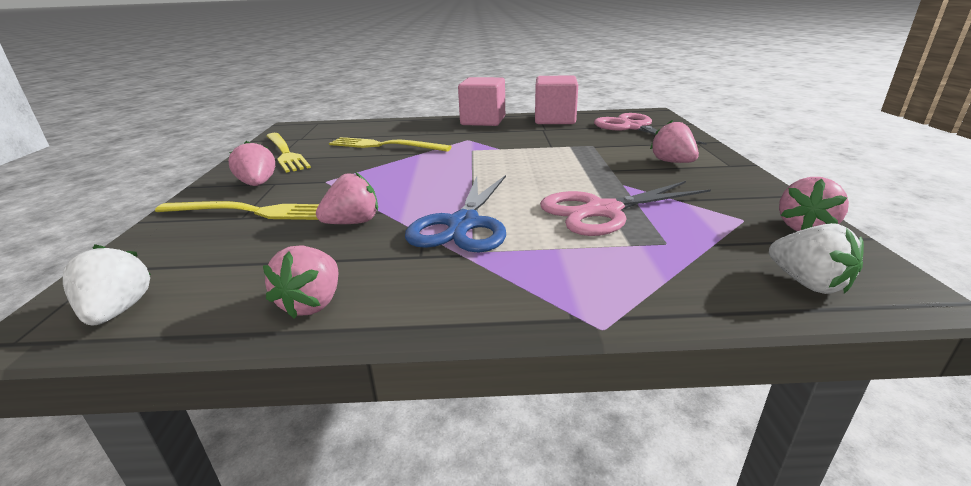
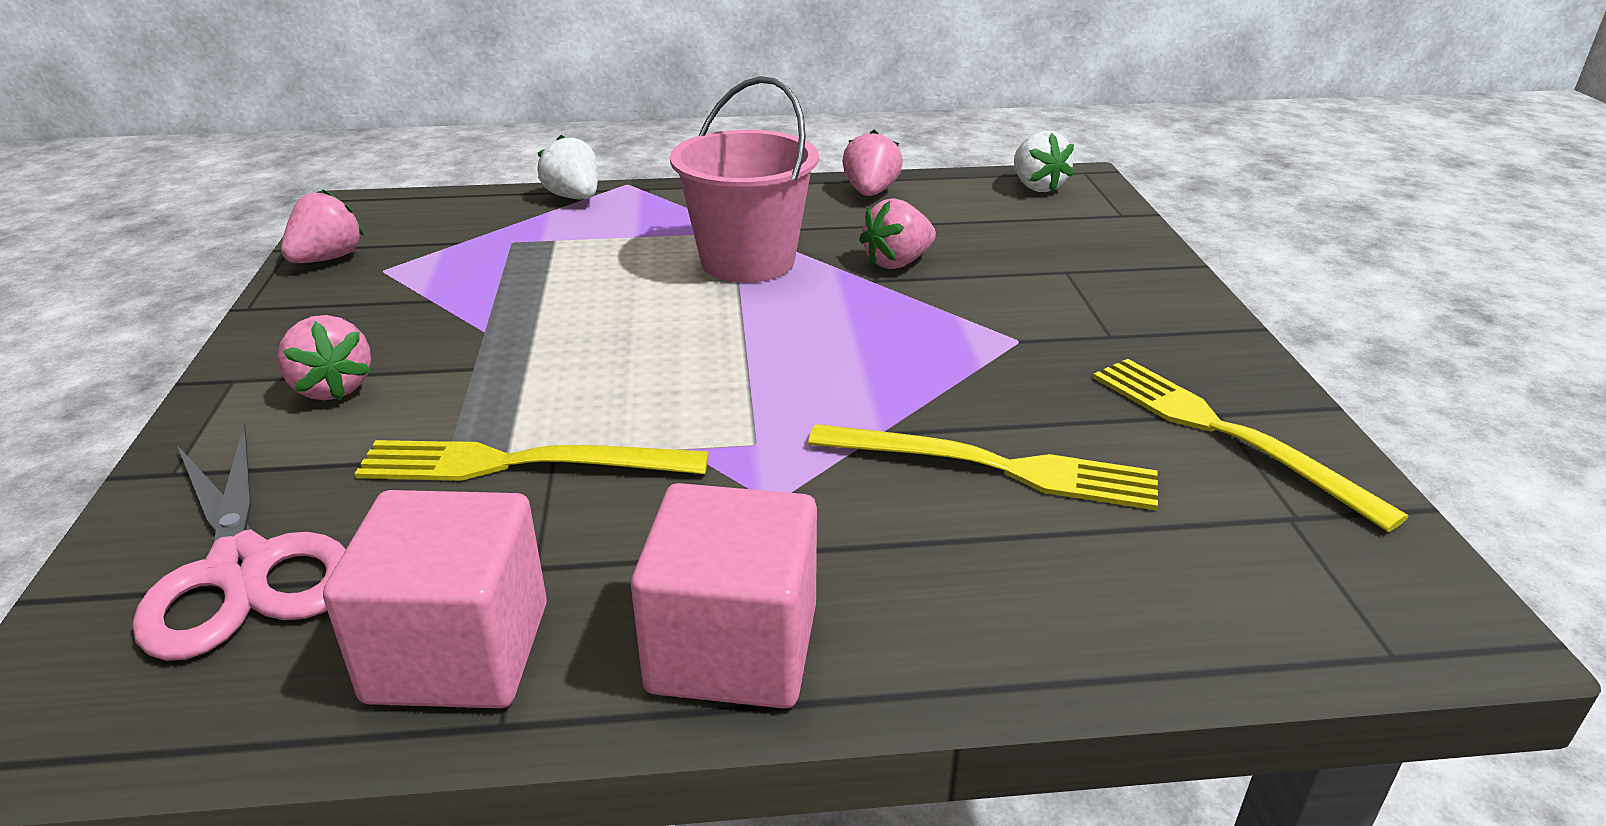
camera: 175 degrees right, 5 degrees up
yellow fork [155,201,319,220] -> yellow fork moved to [354,440,709,481]
pink strawberry [228,141,275,186] -> none
blue scissors [405,175,506,253] -> pink bucket [670,76,819,283]
pink scissors [540,181,711,236] -> none
white strawberry [769,223,864,294] -> white strawberry moved to [537,135,598,199]

